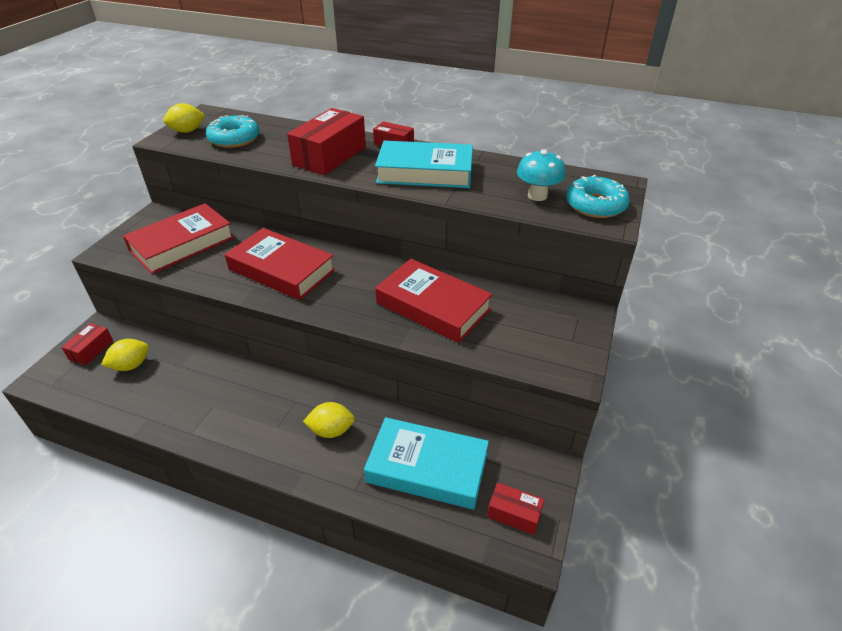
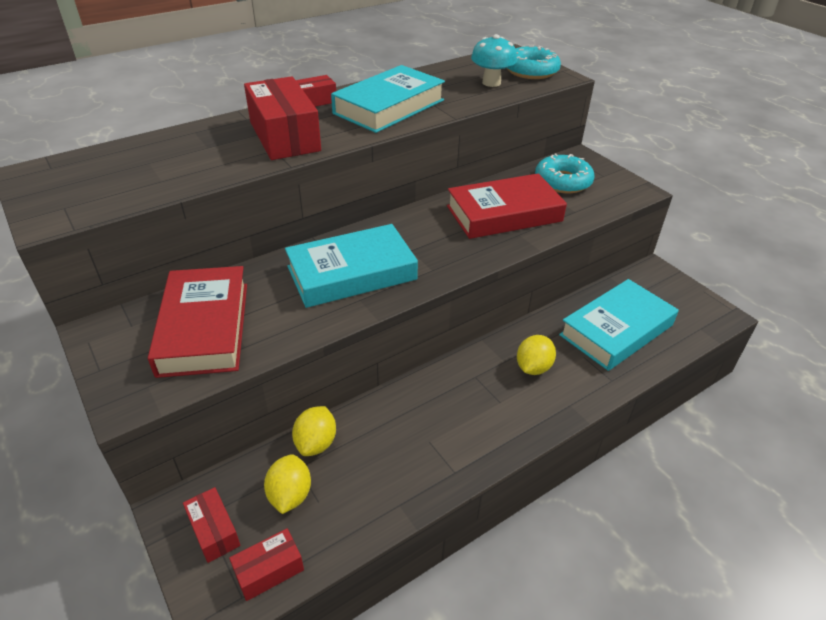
camera: 55 degrees left, 0 degrees up
yellow lemon [163,103,205,133] -> yellow lemon moved to [292,406,336,456]
turquoise donut [206,115,260,148] -> turquoise donut moved to [535,153,594,193]
red book [225,228,335,300] -> turquoise book [285,224,418,308]
red box [487,482,544,535] -> red box moved to [229,528,304,601]

